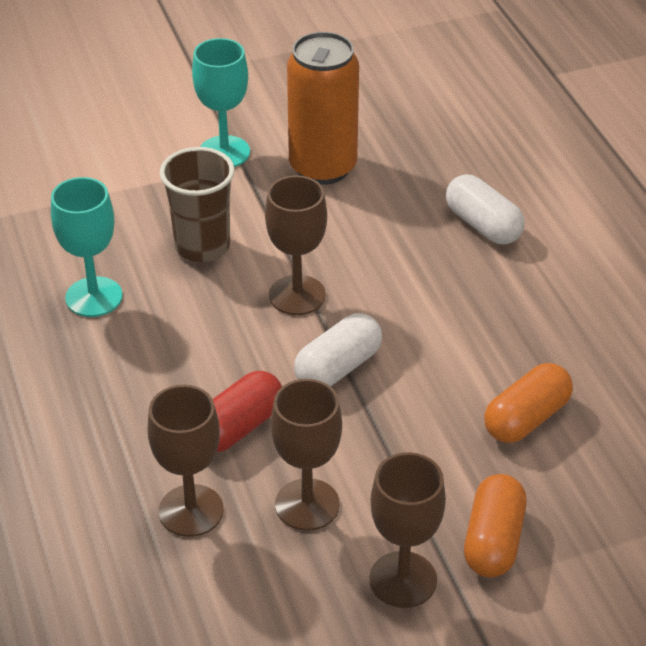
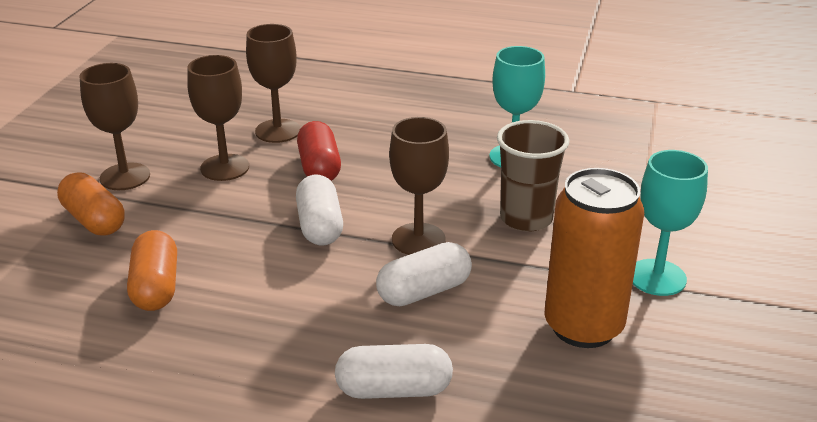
camera: 125 degrees right, 10 degrees down
none -> white capsule [376,242,472,306]

